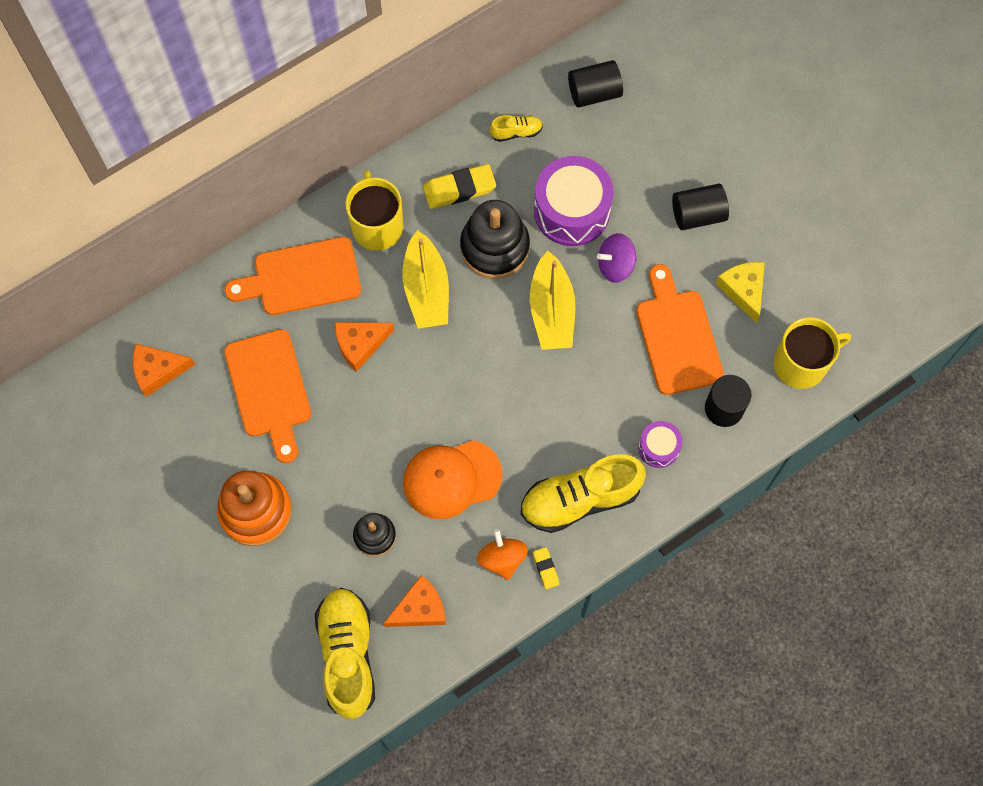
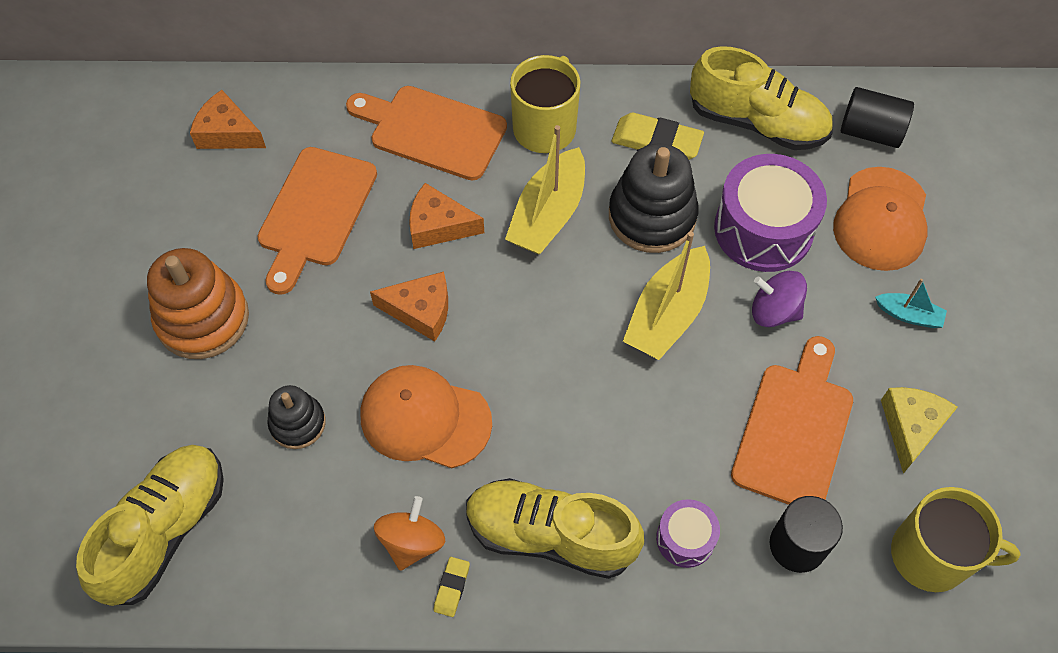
camera: 35 degrees right, 10 degrees down
orange cheese [384,575,446,627] -> orange cheese moved to [370,272,448,341]
yellow shoe [490,115,543,142] -> yellow shoe [690,46,833,150], size x2.20
black cylinder [672,184,729,230] -> turquoise boat [875,279,947,328]
none -> orange cap [833,167,927,271]

